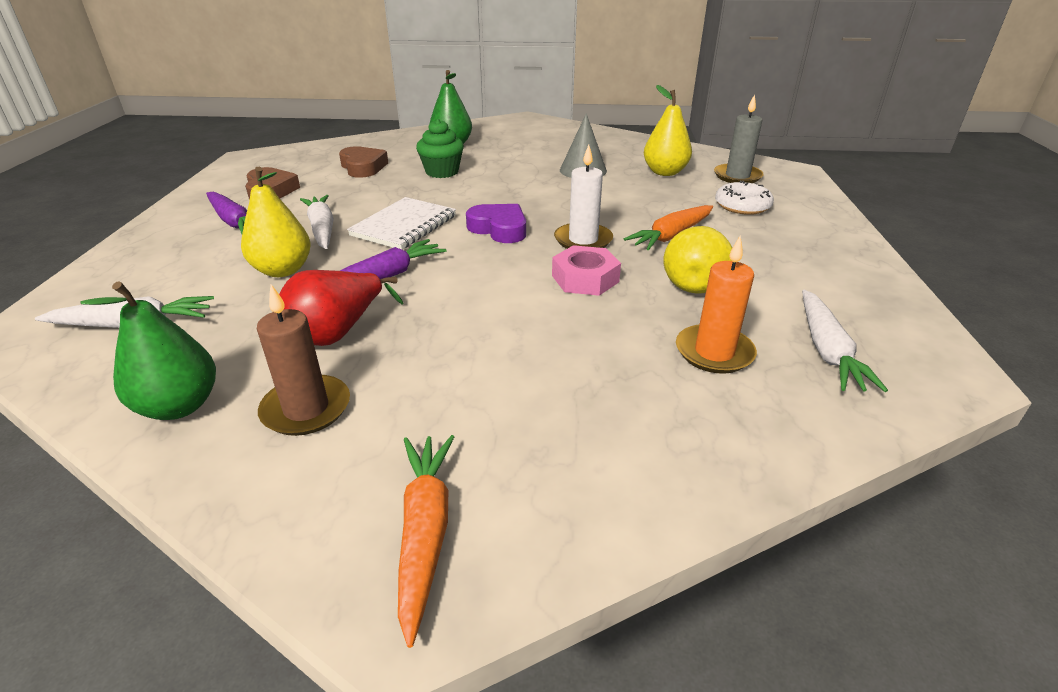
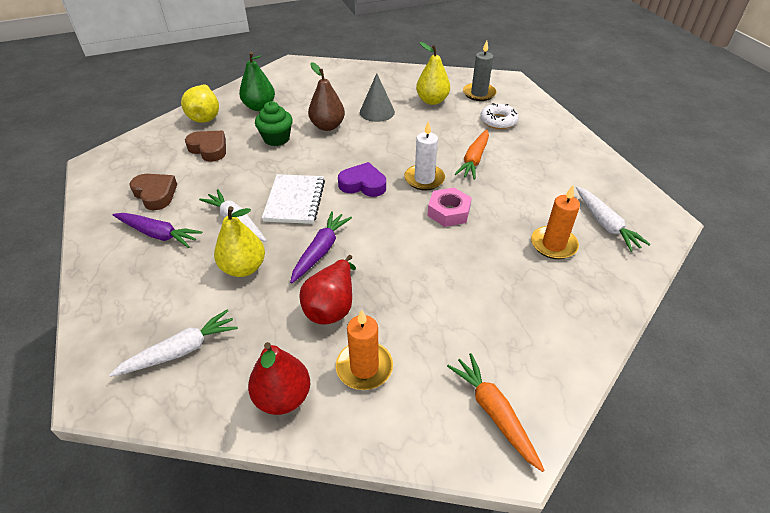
camera: 25 degrees left, 10 degrees up
green pear [80,281,216,420] -> red pear [248,342,310,415]
brown candle [257,284,350,436] -> orange candle [336,309,393,390]
yellow pear [663,226,732,293] -> yellow pear moved to [181,84,219,123]
none -> brown pear [308,62,345,131]

